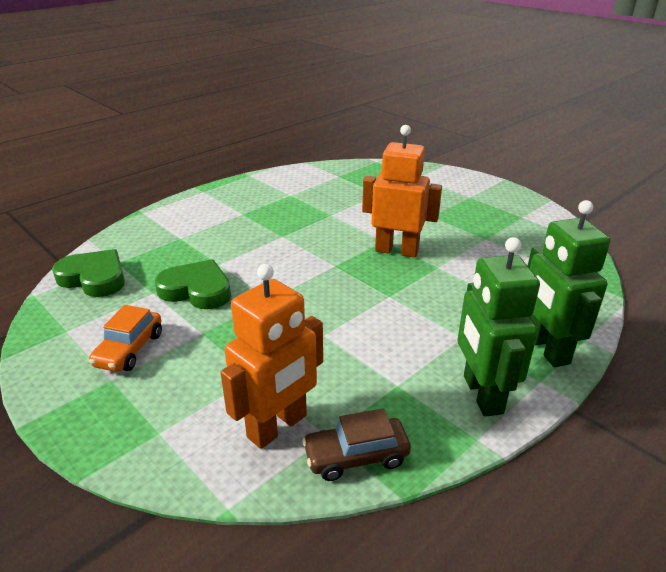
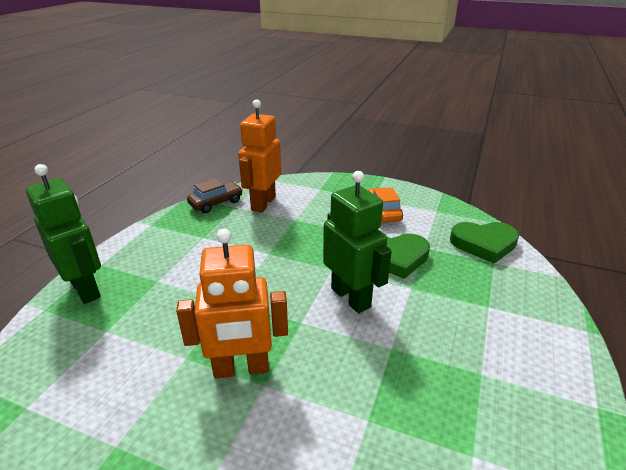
camera: 155 degrees right, 0 degrees up
green robot [457,237,540,417] -> green robot moved to [323,171,392,313]

